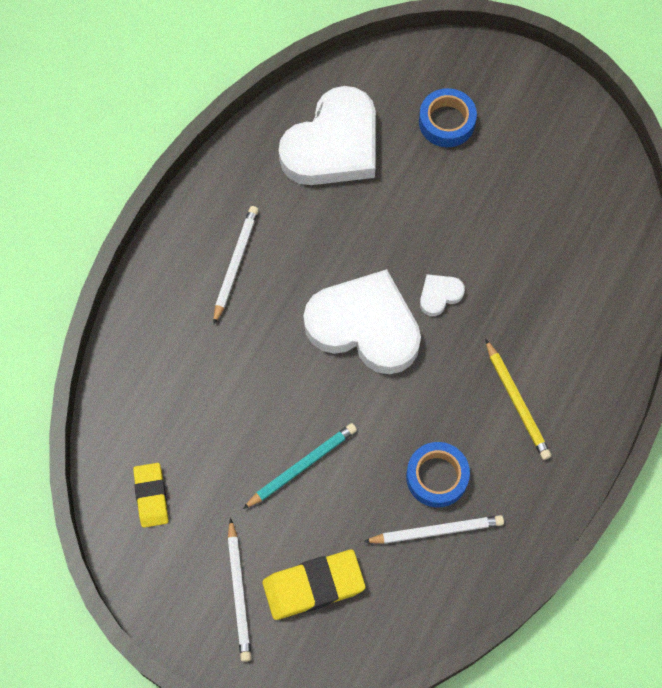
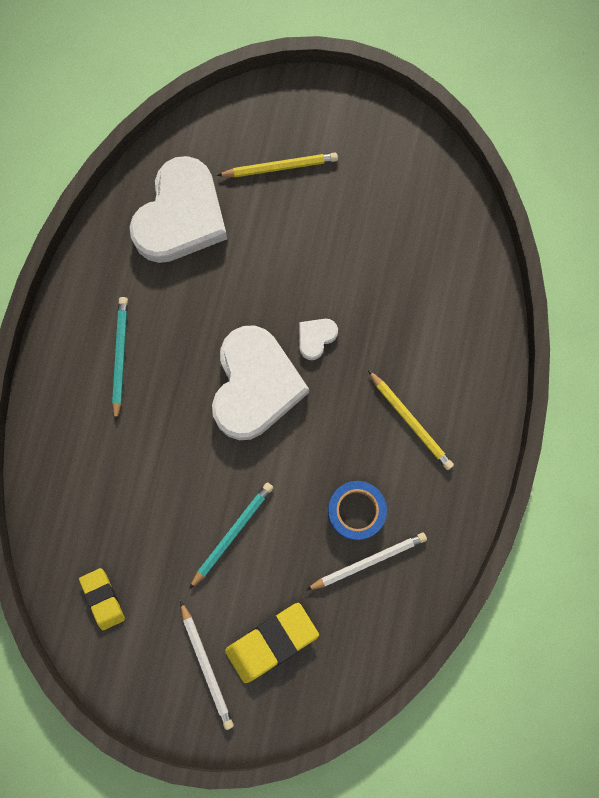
camera: 15 degrees left, 10 degrees up
white pencil [213,206,259,325] -> turquoise pencil [112,297,128,421]
white heart [304,269,421,374] -> white heart turned 90 degrees clockwise [212,325,309,440]
blue tape [419,88,477,147] -> yellow pencil [217,152,338,177]

